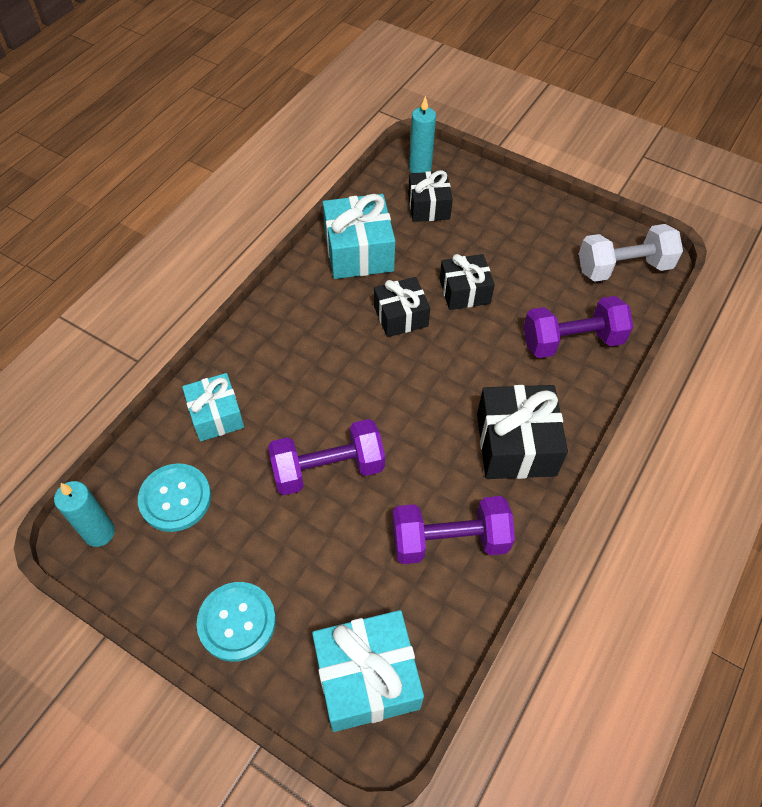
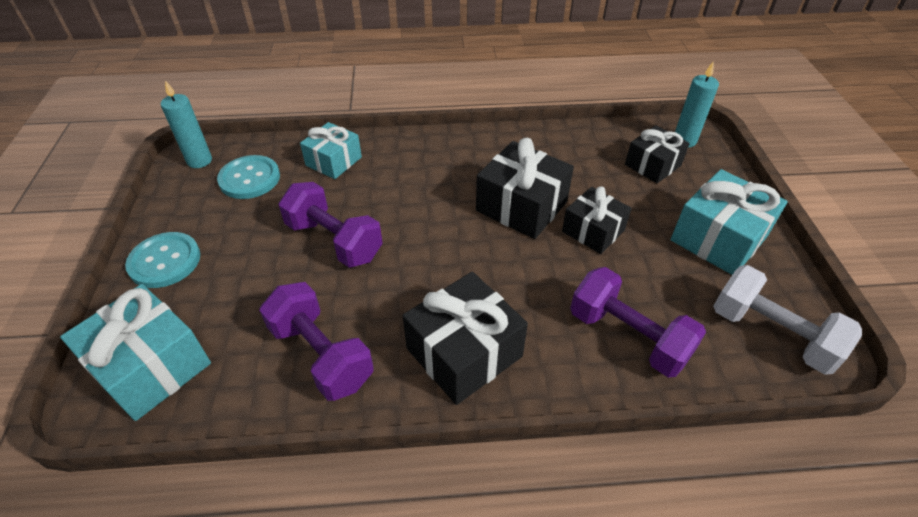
camera: 55 degrees right, 10 degrees down
turquoise gift [323,194,395,279] -> turquoise gift moved to [671,169,788,275]
black gift [374,277,430,337] -> black gift [476,138,574,239], size x1.54

